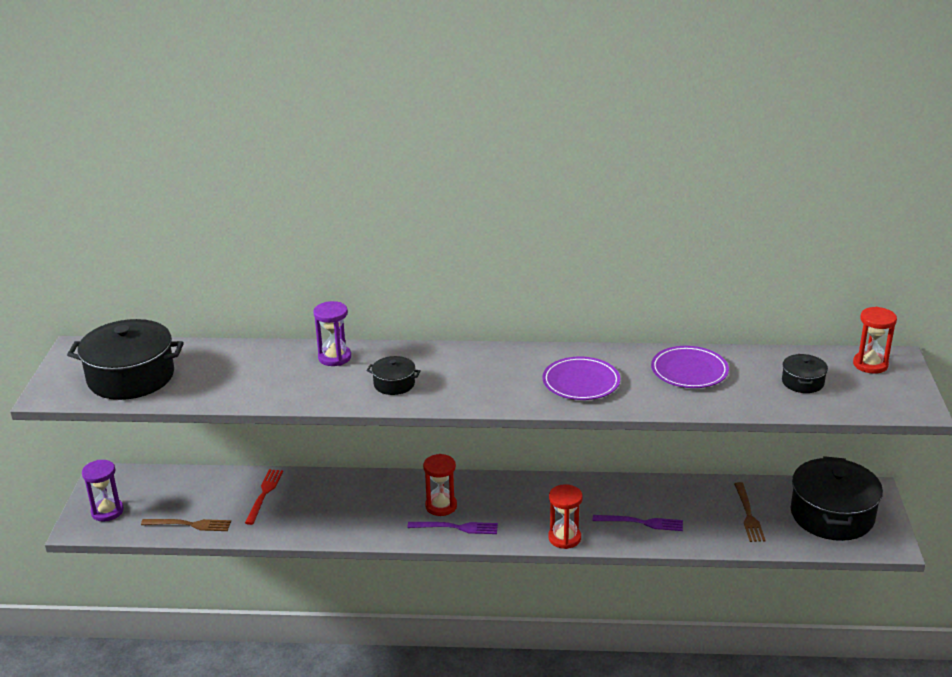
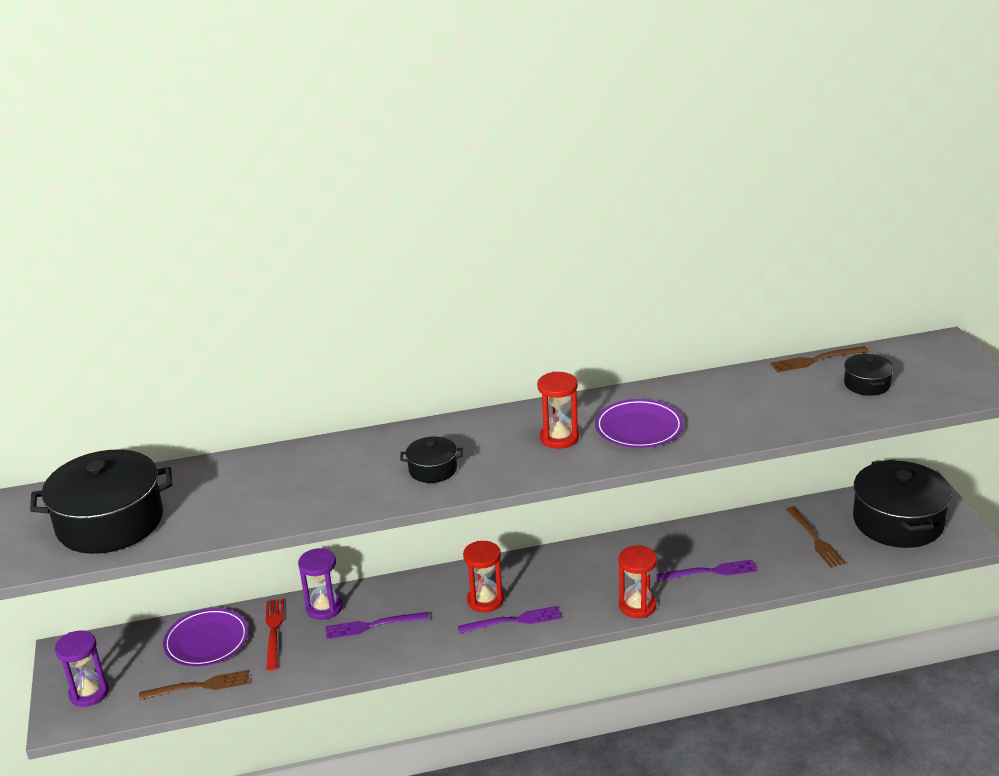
camera: 15 degrees left, 0 degrees up
purple hourglass [314,301,351,366] -> purple hourglass moved to [298,548,343,620]
purple plate [651,346,729,388] -> purple plate moved to [163,608,249,667]
red hourglass [853,307,897,374] -> red hourglass moved to [537,372,579,449]
none -> purple fork [325,612,429,639]
none -> brown fork [770,346,869,372]

